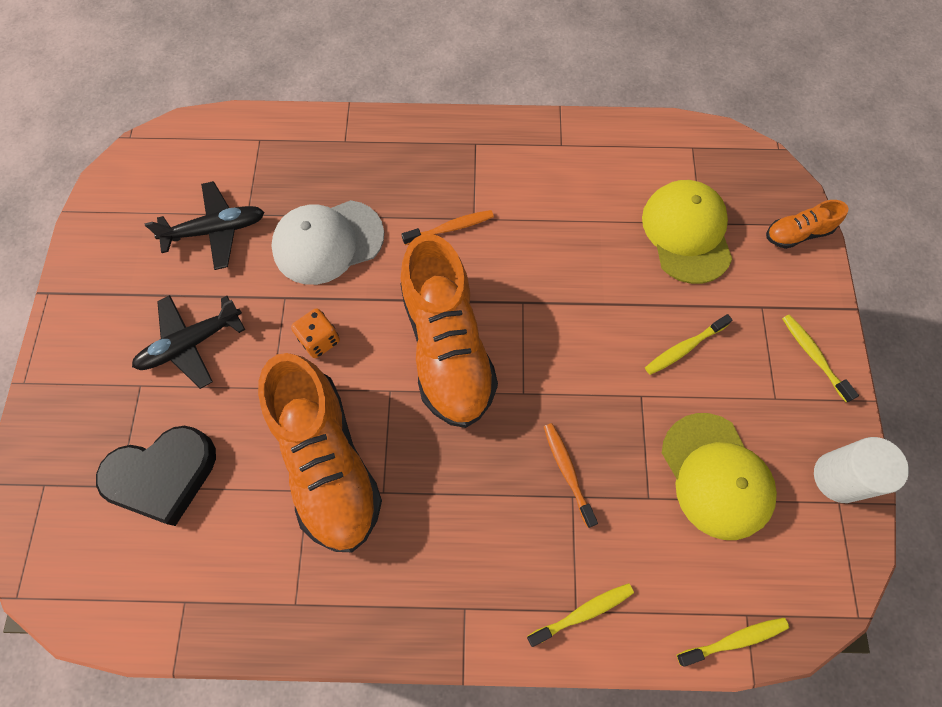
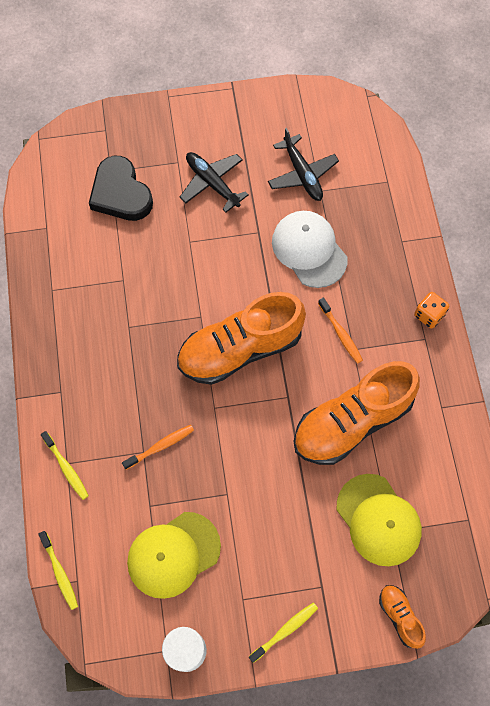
camera: 80 degrees right, 0 degrees up
orange shoe [258,353,382,552] -> orange shoe moved to [293,361,420,465]
orange dice [291,308,340,358] -> orange dice moved to [414,292,449,329]
yellow cap [642,180,732,284] -> yellow cap turned 75 degrees clockwise [337,474,422,566]
yellow toothbrush [645,314,732,375] -> none

